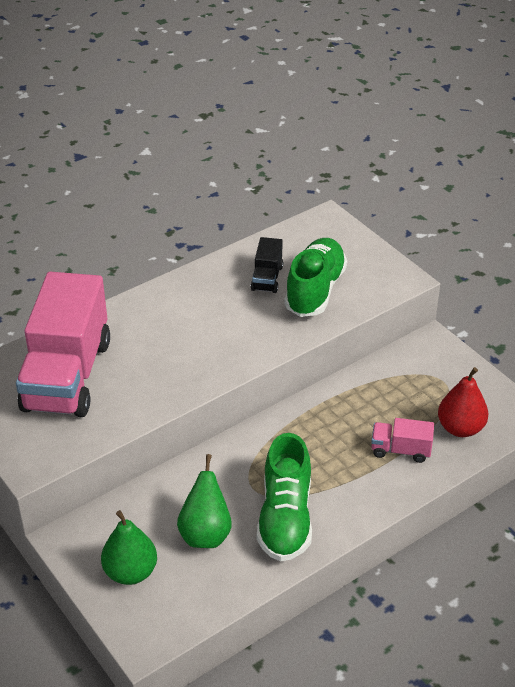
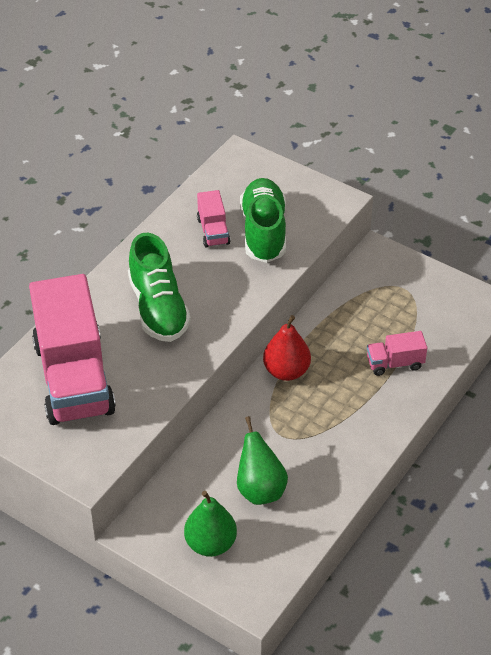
camera: 20 degrees left, 5 degrees up
black truck [251,237,283,293] -> pink truck [197,190,230,248]
green shoe [257,433,312,562] -> green shoe moved to [128,233,191,342]
red pear [438,367,488,437] -> red pear moved to [263,315,311,381]

